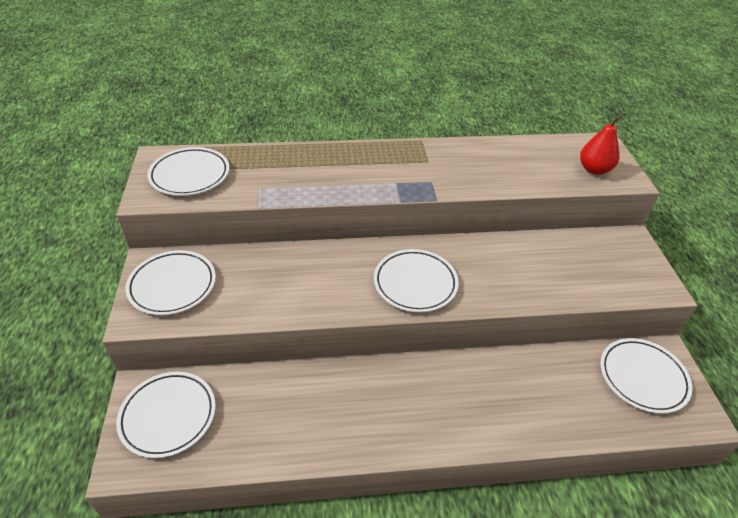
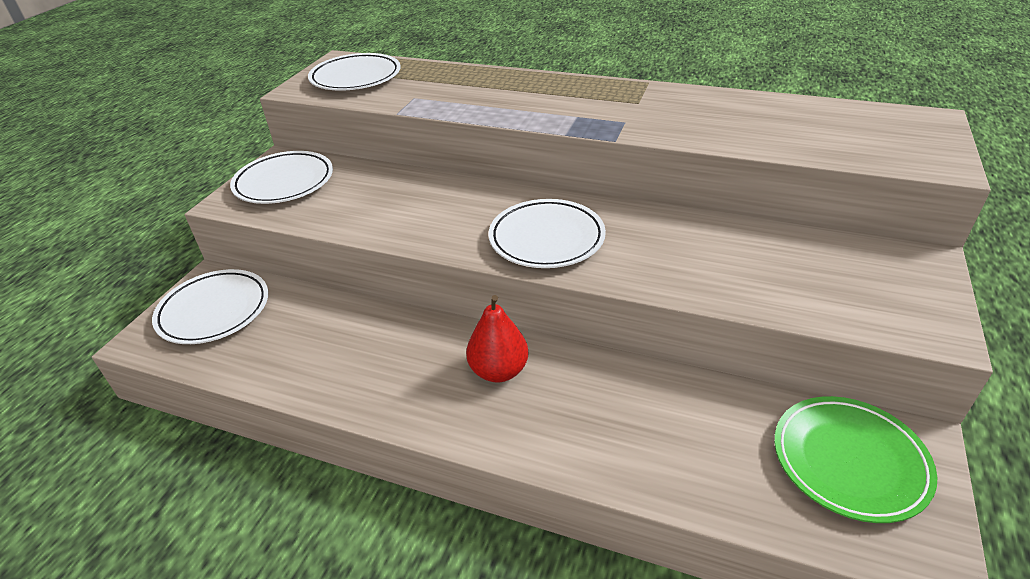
camera: 30 degrees right, 5 degrees down
red pear [580,116,620,175] -> red pear moved to [466,295,528,383]
white plate [600,338,693,414] -> green plate [774,396,937,523]

